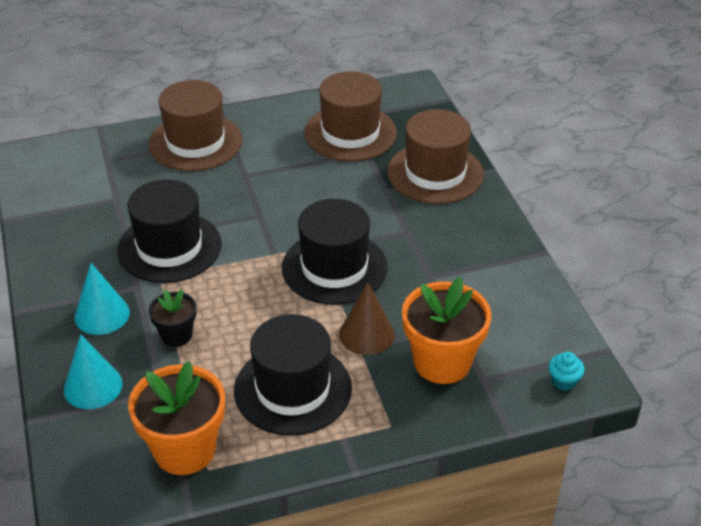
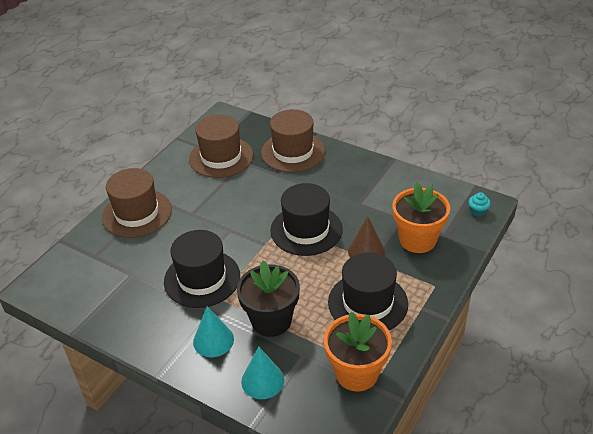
camera: 40 degrees left, 0 degrees up
black flower pot [148,289,197,347] -> black flower pot [237,260,300,337], size x1.80

